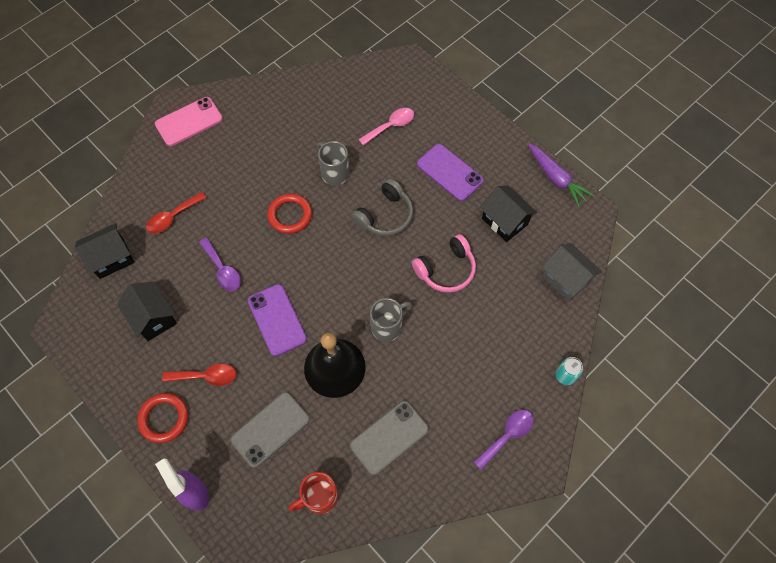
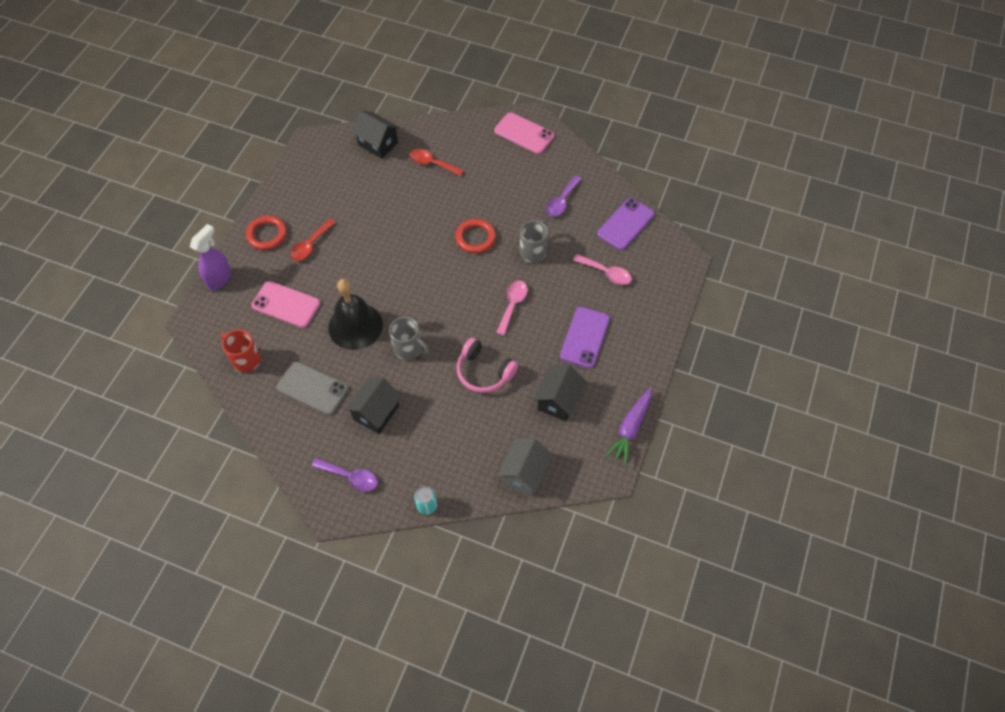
camera: 65 degrees right, 5 degrees down
black house [117,282,177,341] -> black house moved to [345,377,402,434]
red spoon [162,364,236,386] -> red spoon turned 60 degrees clockwise [290,219,336,261]
purple spoon [199,237,241,291] -> purple spoon moved to [546,175,582,217]
grey phone [230,392,310,468] -> pink phone [251,281,320,328]
purple phone [248,284,307,356] -> purple phone moved to [597,198,655,250]
grey headphones [352,179,413,236] -> pink spoon [496,281,528,336]

